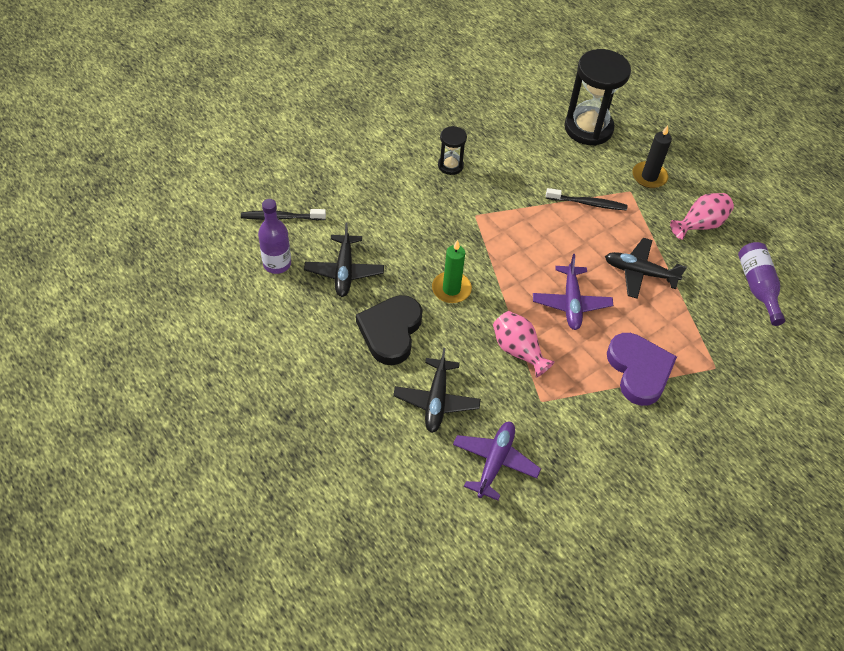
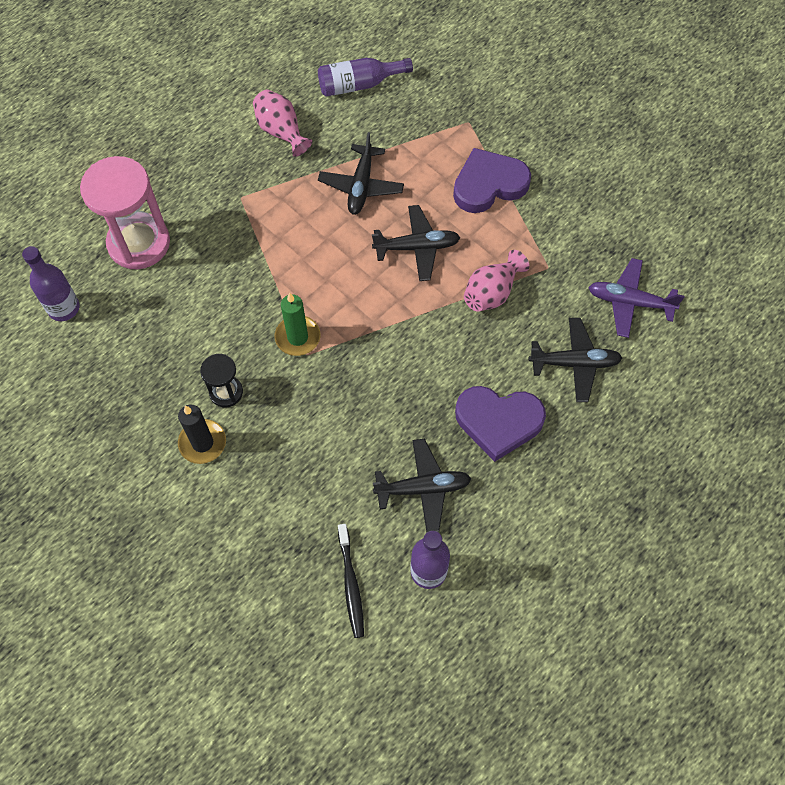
camera: 95 degrees left, 10 degrees up
black heart [356,295,422,365] -> purple heart [455,386,546,462]
green candle [432,240,472,303] -> green candle moved to [274,293,320,356]
purple plane [533,254,613,330] -> black plane [372,205,460,281]
black toothbrush [546,188,627,211] -> none
black hourglass [564,49,631,146] -> pink hourglass [80,156,170,269]
black candle [632,125,672,188] -> black candle moved to [178,405,226,464]
none -> purple bottle [22,246,80,321]

